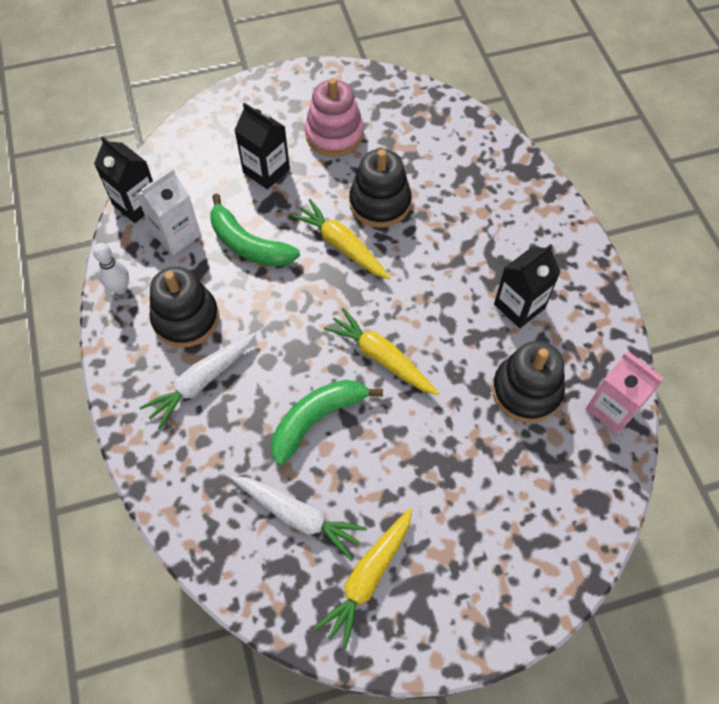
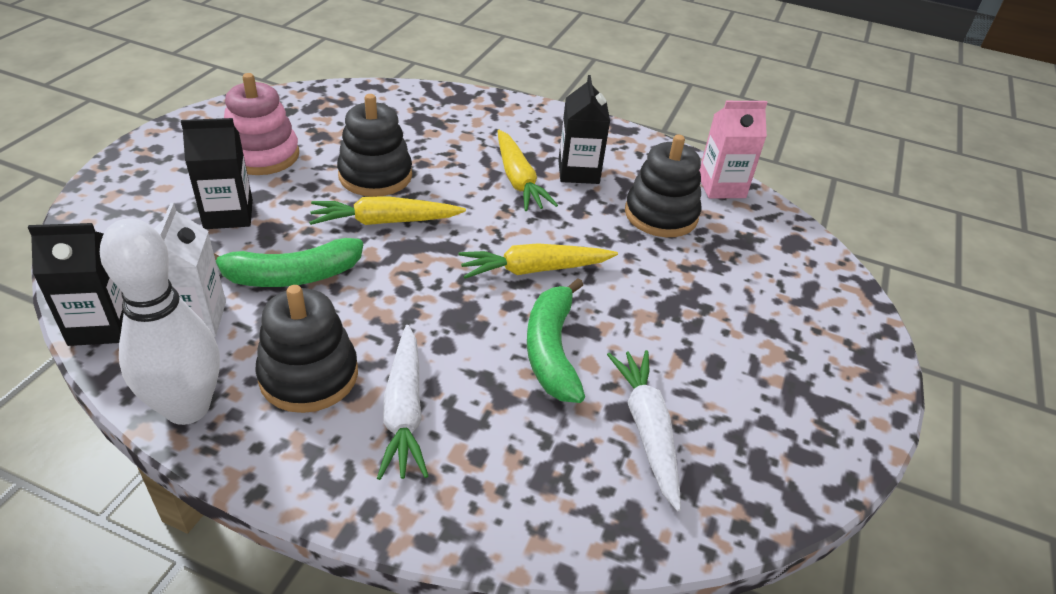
camera: 55 degrees left, 20 degrees down
white bowling pin [93,243,129,294] -> white bowling pin [100,218,220,425], size x1.99
white carrot [231,476,367,560] -> white carrot turned 75 degrees counterclockwise [607,350,681,511]
yellow carrot [314,508,412,649] -> yellow carrot moved to [498,130,558,211]

